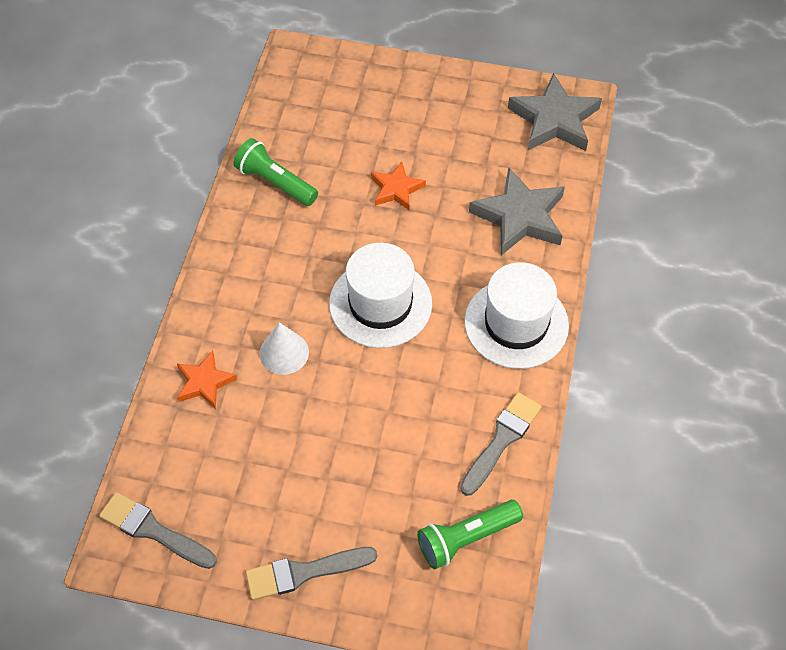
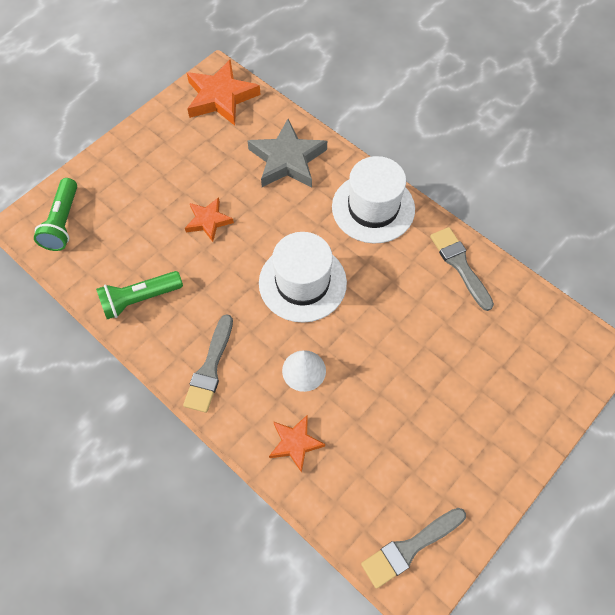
camera: 60 degrees left, 5 degrees up
grey brush [246,547,378,600] -> grey brush moved to [183,314,233,413]
green flashlight [417,500,523,569] -> green flashlight moved to [34,178,77,251]
grey star [508,73,602,151] -> orange star [187,60,261,126]

